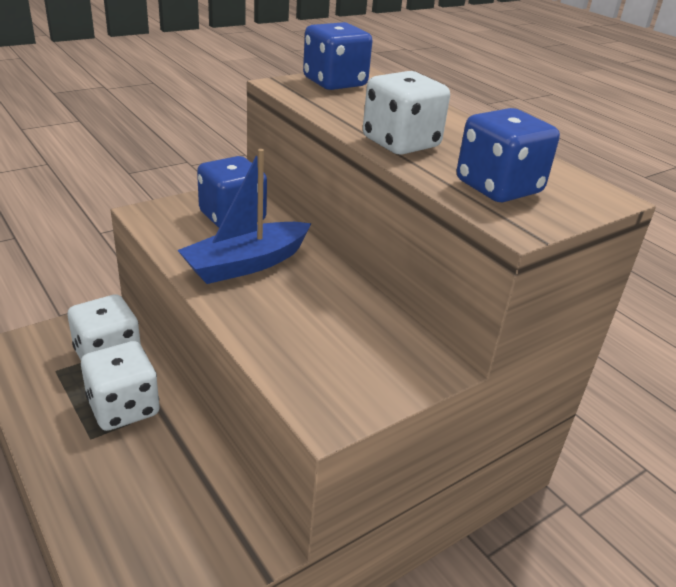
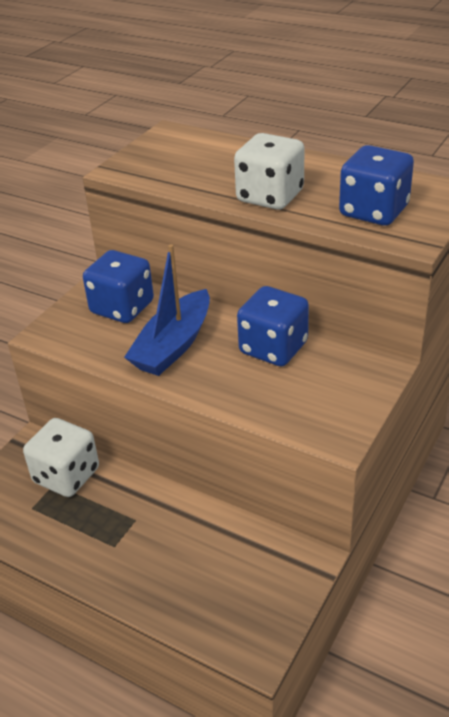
camera: 20 degrees left, 5 degrees up
white dice [81,341,160,431] -> none
blue dice [303,22,372,90] -> blue dice moved to [237,286,309,366]

